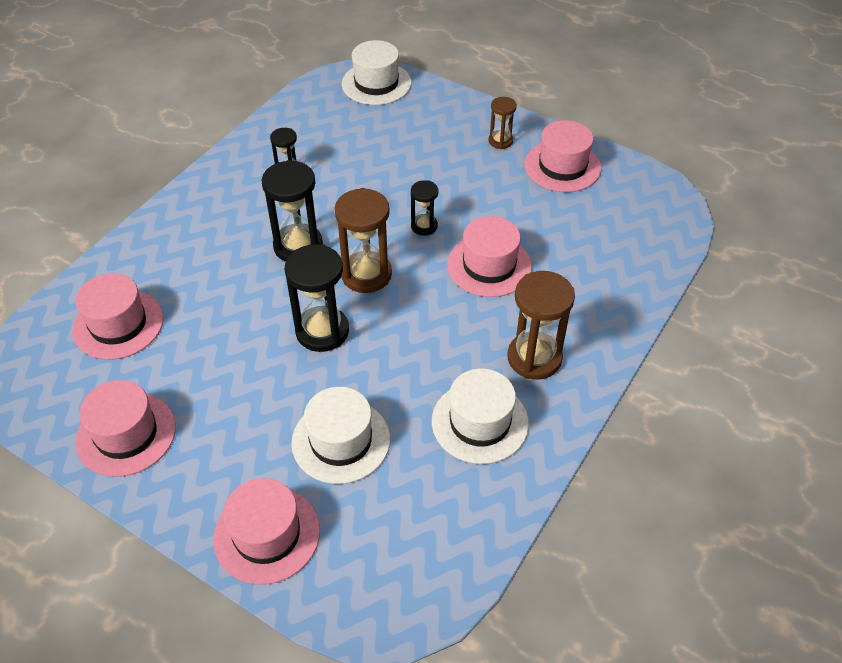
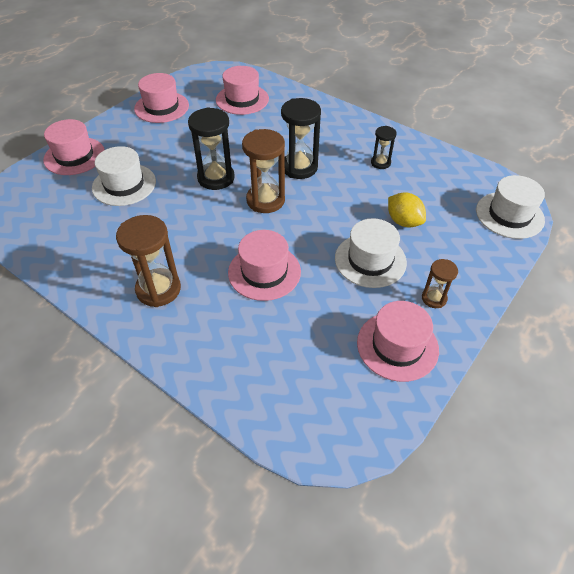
camera: 95 degrees right, 0 degrees up
black hourglass [411,180,438,235] -> none
white hat [432,369,529,464] -> white hat moved to [335,218,407,288]
none -> yellow lemon [388,192,426,228]

